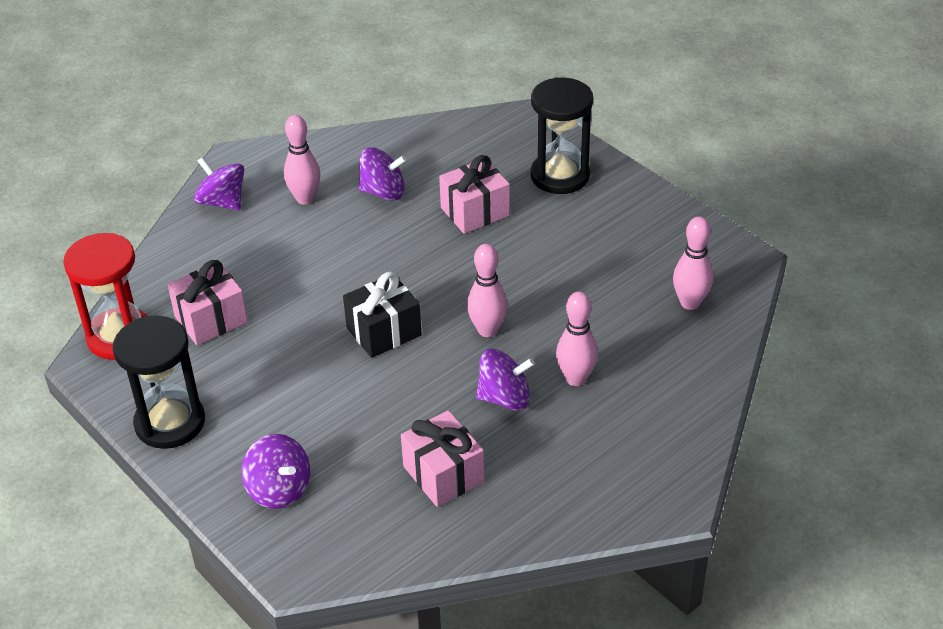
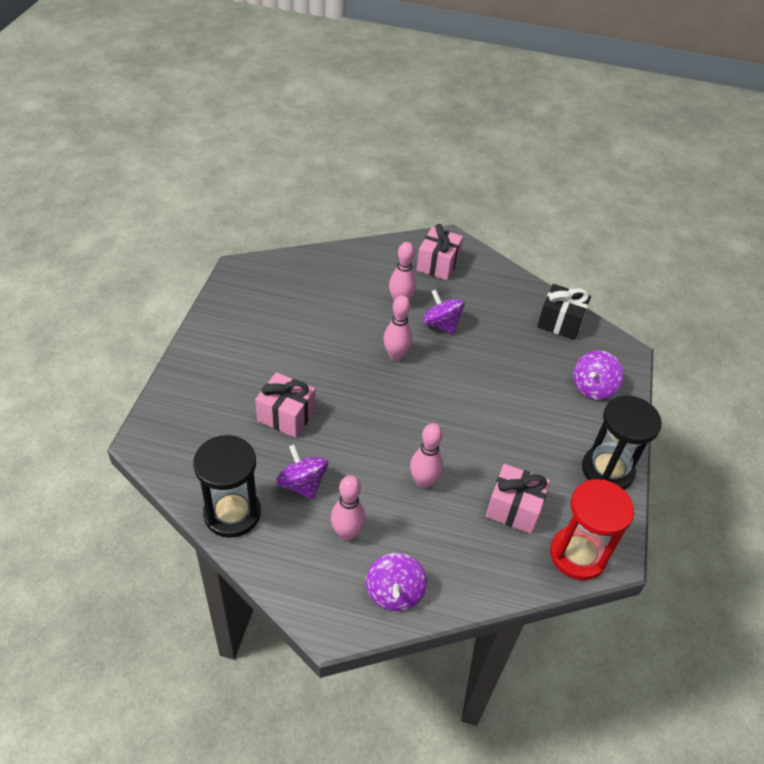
camera: 130 degrees left, 5 degrees up
purple spinning top [242,434,310,509] -> purple spinning top turned 150 degrees counterclockwise [573,351,623,399]
black gift [343,272,422,358] -> black gift moved to [537,284,591,340]
pink gift [401,410,484,507] -> pink gift moved to [417,224,463,280]
black hourglass [530,77,593,194] -> black hourglass moved to [193,435,261,538]
pink bowling pin [673,216,713,310] -> pink bowling pin moved to [410,423,443,489]

